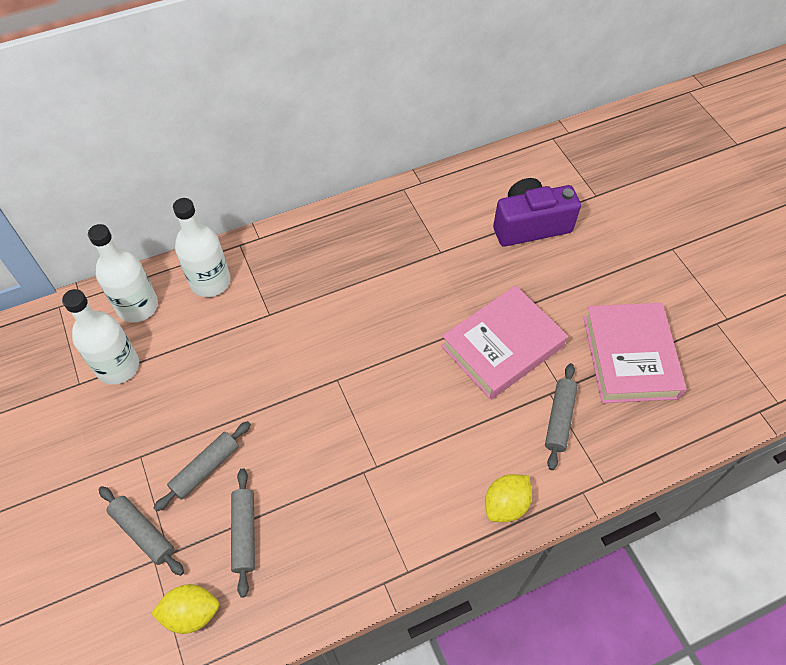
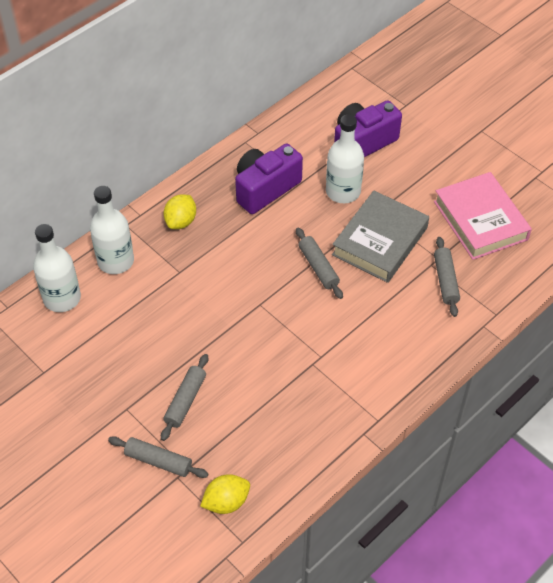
camera: 20 degrees left, 5 degrees down
white bottle [62,289,139,385] -> white bottle moved to [326,115,364,203]
grey rolling pin [231,468,255,598] -> grey rolling pin moved to [296,228,343,299]
pink book [441,285,568,400] -> grey book [332,191,429,283]
yellow lemon [485,474,532,522] -> yellow lemon moved to [164,194,196,229]
none -> purple camera [235,144,303,214]

